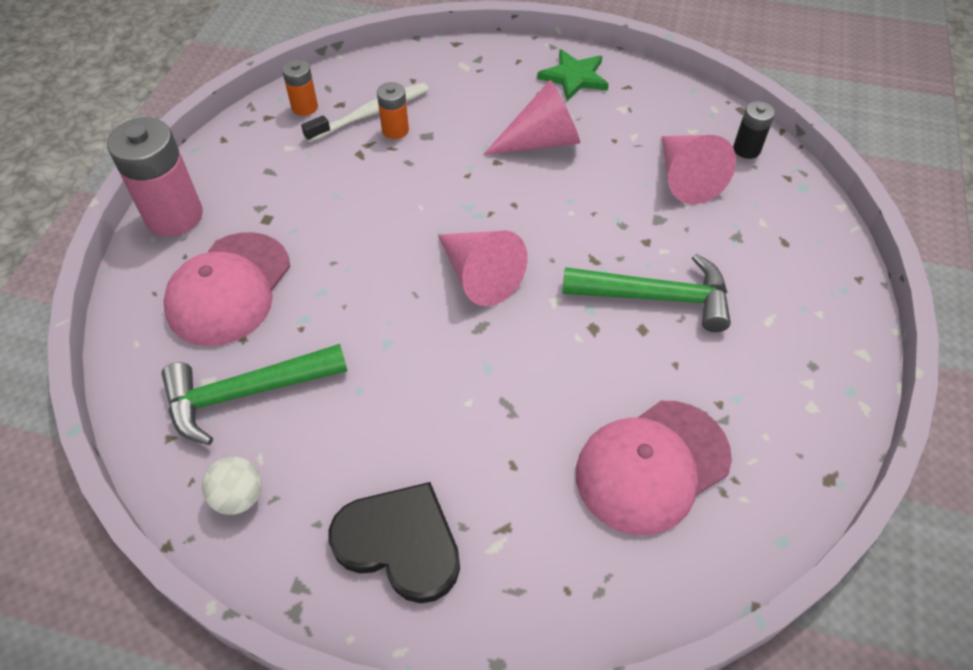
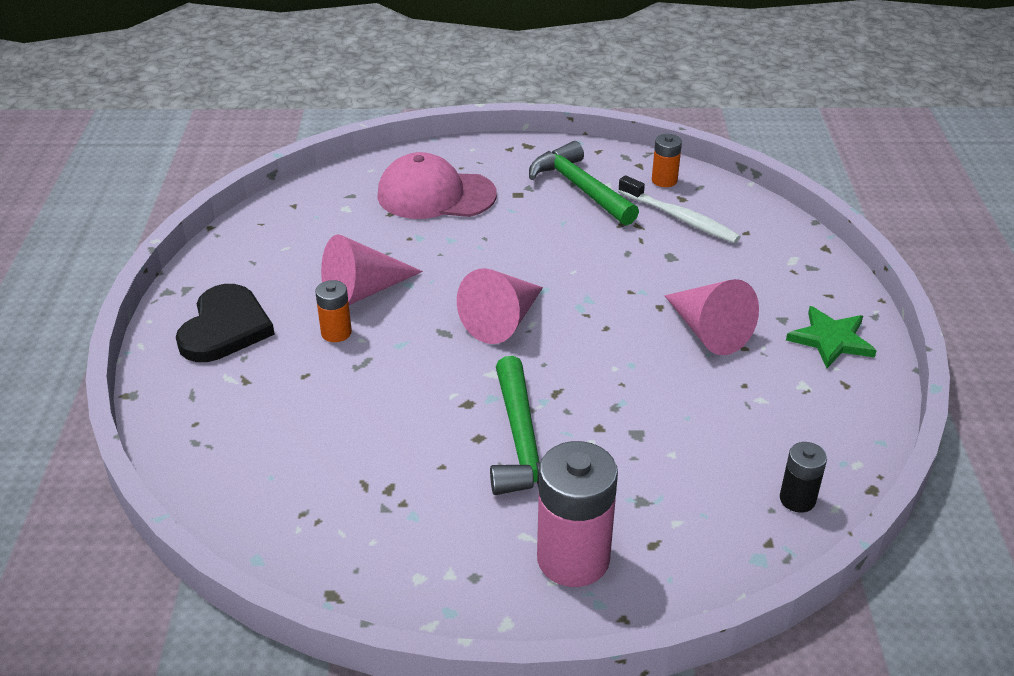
camera: 75 degrees right, 15 degrees down
pink battery [107,118,203,237] -> pink battery moved to [537,441,618,587]
green hammer [161,344,348,445] -> green hammer moved to [529,141,639,226]
white ball [202,457,262,515] -> none
orange battery [377,82,409,139] -> orange battery moved to [315,280,352,342]
pink cap [576,401,732,535] -> none
pink cone [662,135,736,204] -> pink cone moved to [321,234,423,305]

